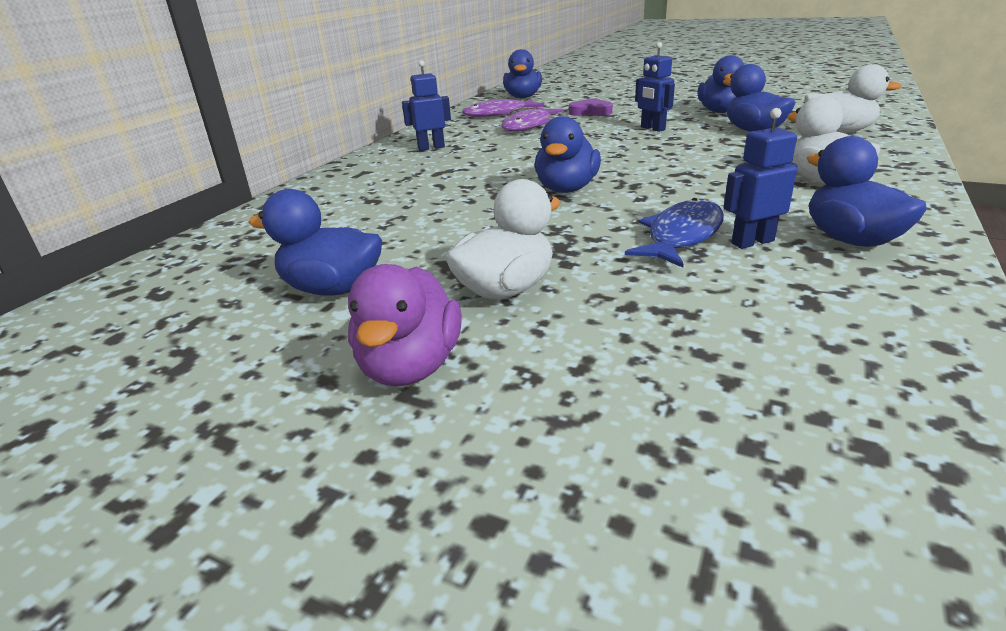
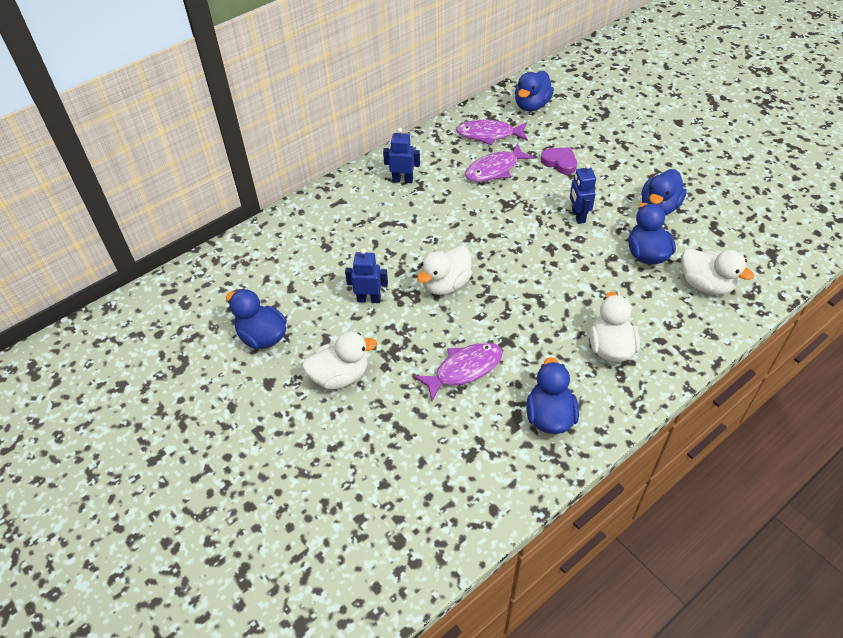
camera: 25 degrees right, 20 degrees up
purple duck [348,264,462,387] -> none
blue duck [535,116,601,193] -> white duck [417,246,472,295]
blue fish [625,198,724,268] -> purple fish [414,343,503,401]
blue robot [723,108,798,249] -> blue robot moved to [345,248,388,303]

